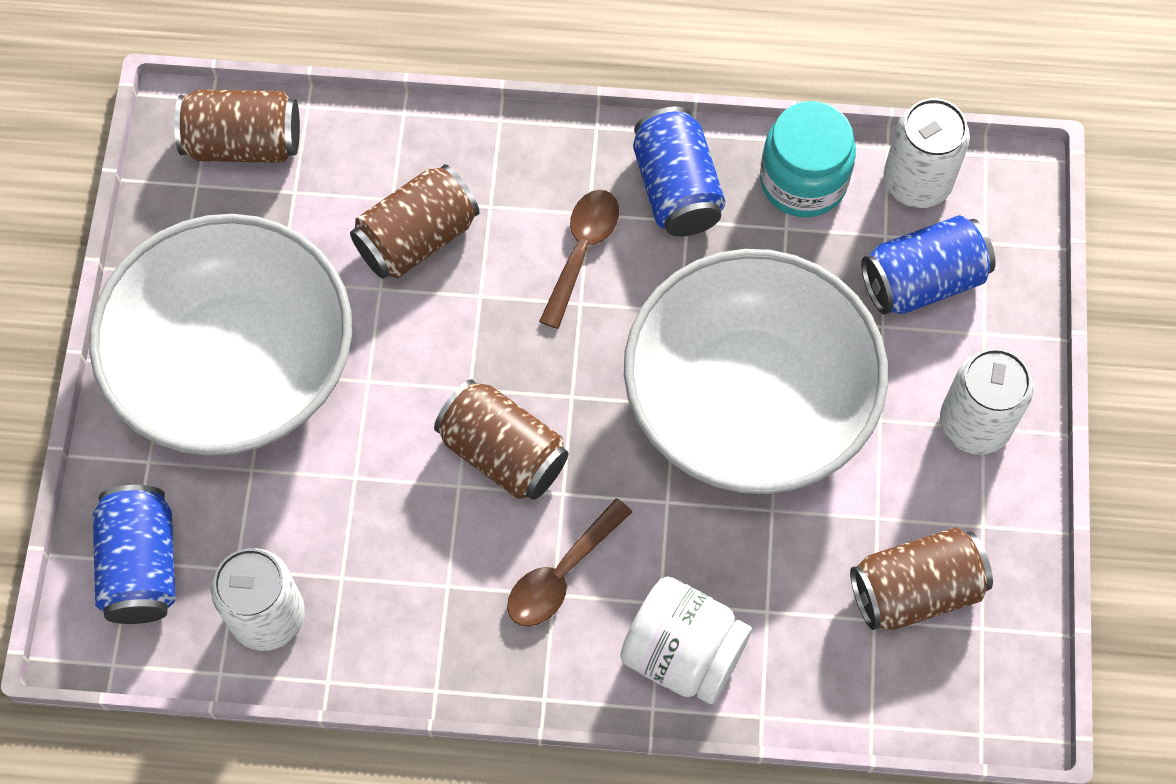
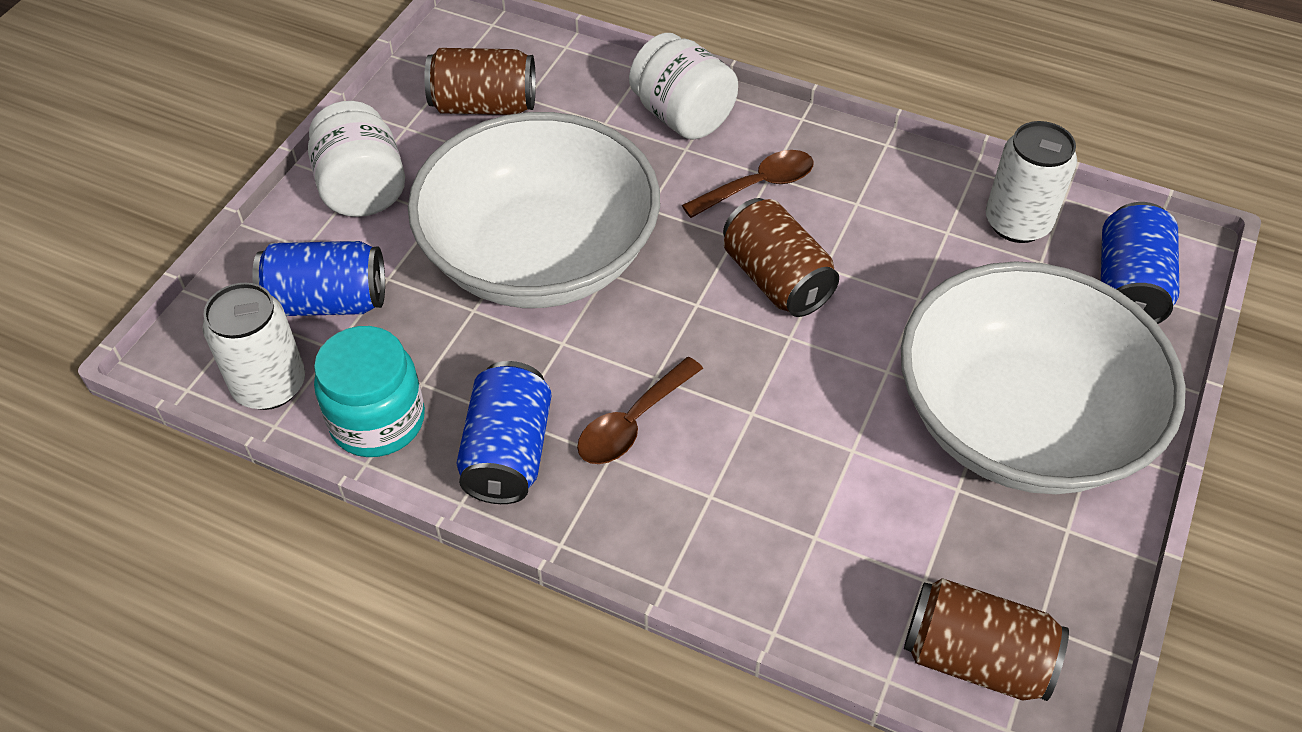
camera: 160 degrees left, 15 degrees down
brown can [350,164,480,279] -> none
white can [940,348,1033,455] -> white jar [308,101,405,217]

